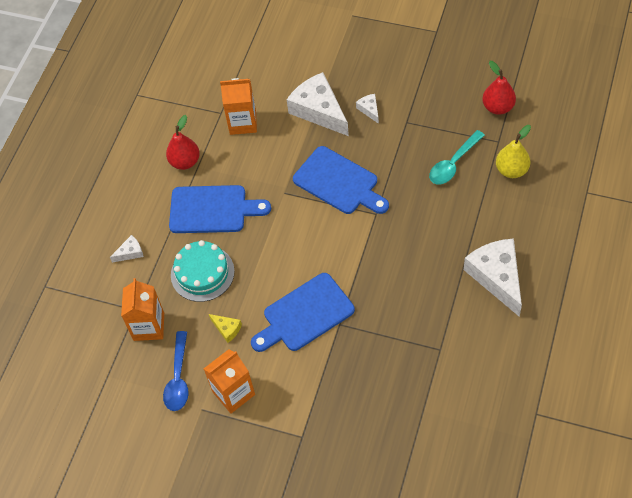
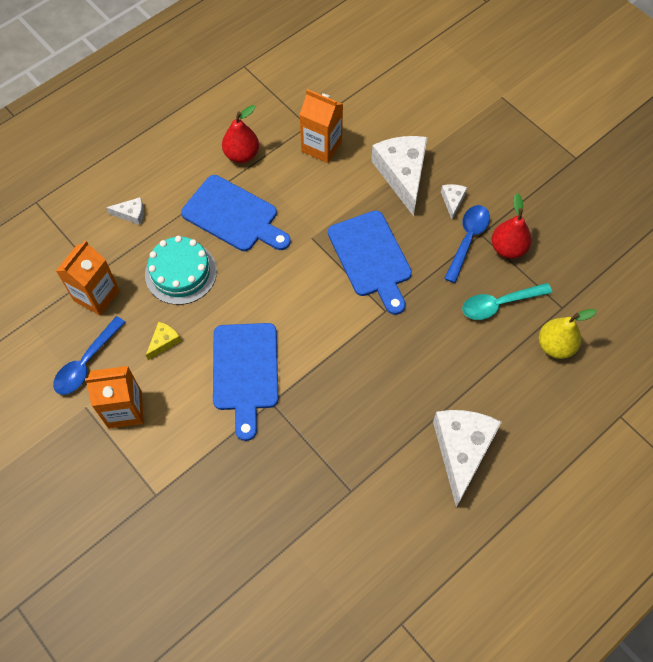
camera: 25 degrees right, 5 degrees up
yellow cheese [209,314,242,343] -> yellow cheese turned 120 degrees counterclockwise [146,322,181,360]
blue cutting board [251,273,355,352] -> blue cutting board turned 90 degrees counterclockwise [213,323,278,441]
red pear [482,61,516,115] -> red pear moved to [492,193,532,259]
none -> blue spoon [444,205,490,283]

